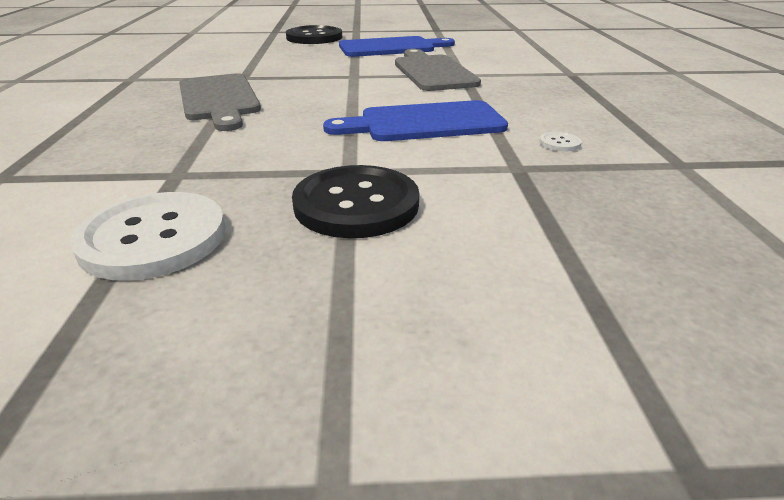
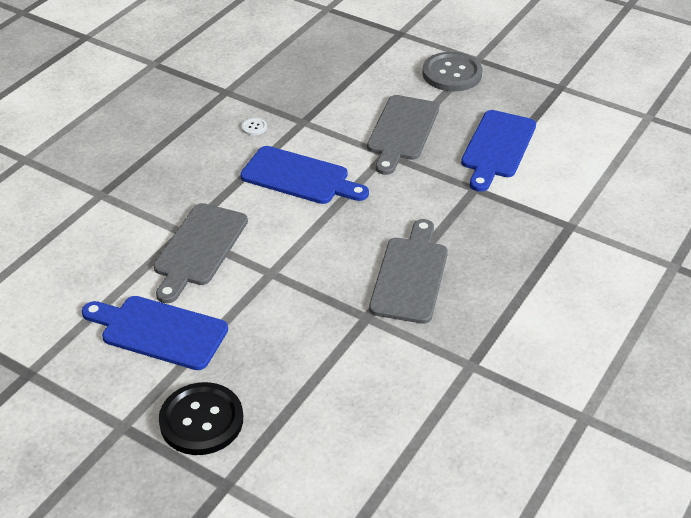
camera: 145 degrees left, 10 degrees up
white button [70,192,226,281] -> blue cutting board [461,110,536,192]
black button [292,165,419,238] -> grey cutting board [367,95,439,175]
none -> grey button [422,52,482,91]

